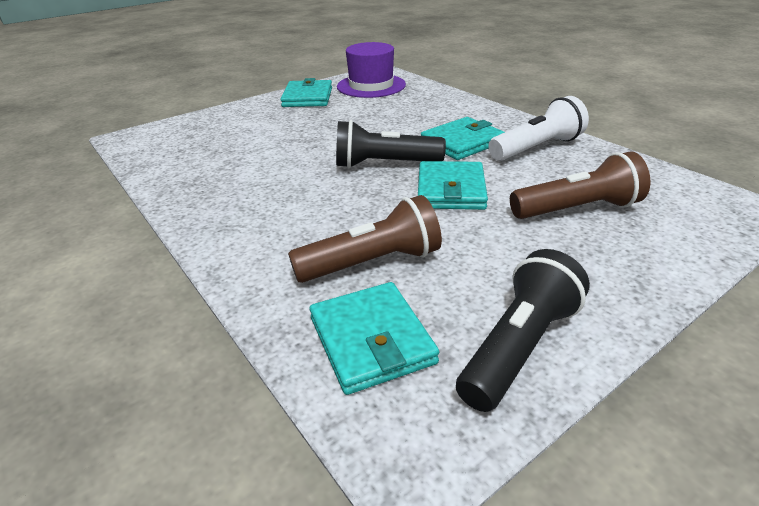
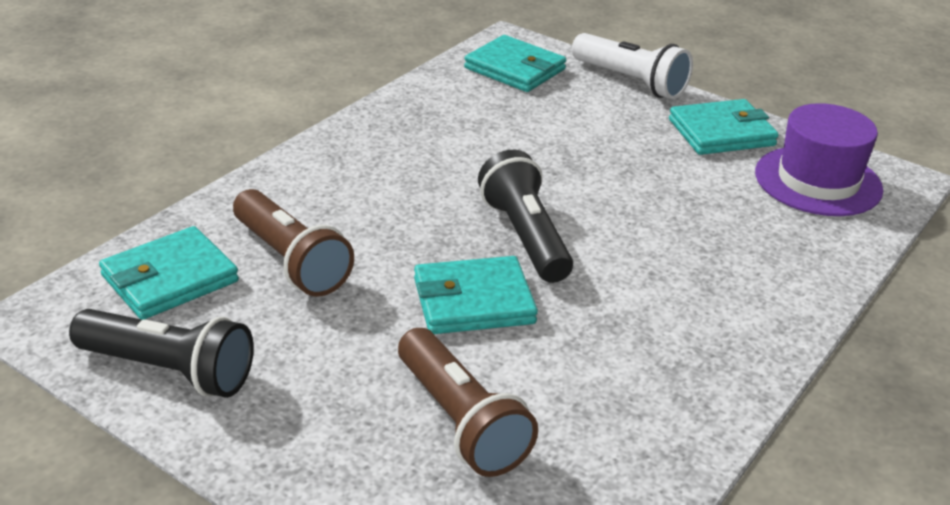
camera: 70 degrees right, 0 degrees up
turquoise wallet [421,117,505,160] -> turquoise wallet moved to [464,35,566,92]
white flashlight [488,96,589,161] -> white flashlight moved to [572,33,693,99]

